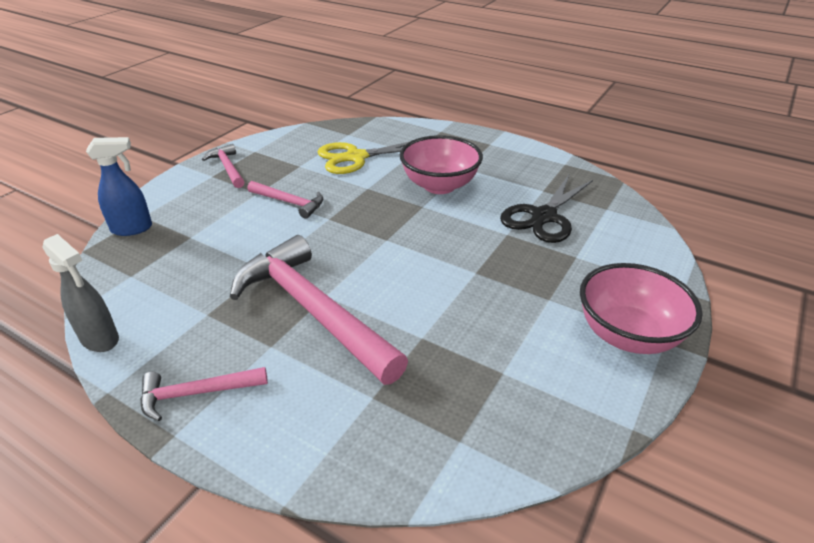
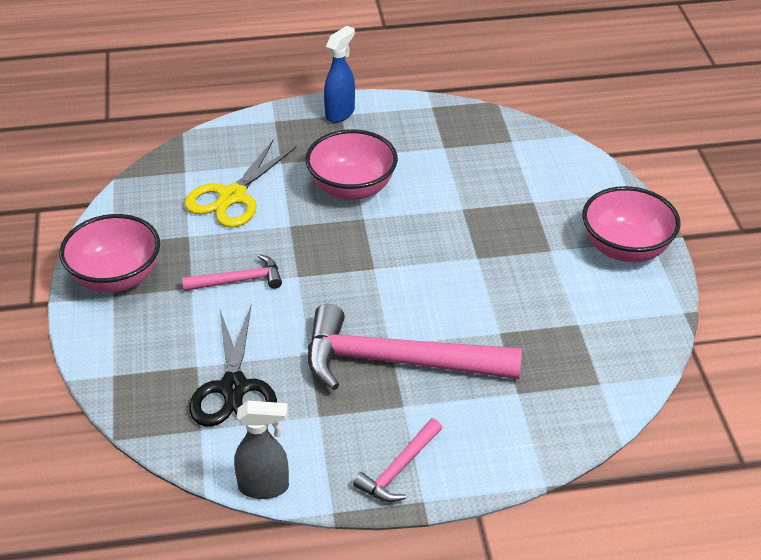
camera: 40 degrees left, 5 degrees up
blue spray bottle [86,137,152,236] -> blue spray bottle moved to [324,26,355,123]
pink hammer [202,144,245,188] -> pink bowl [59,214,160,293]
black scissors [500,175,593,243] -> black scissors moved to [189,306,277,427]

